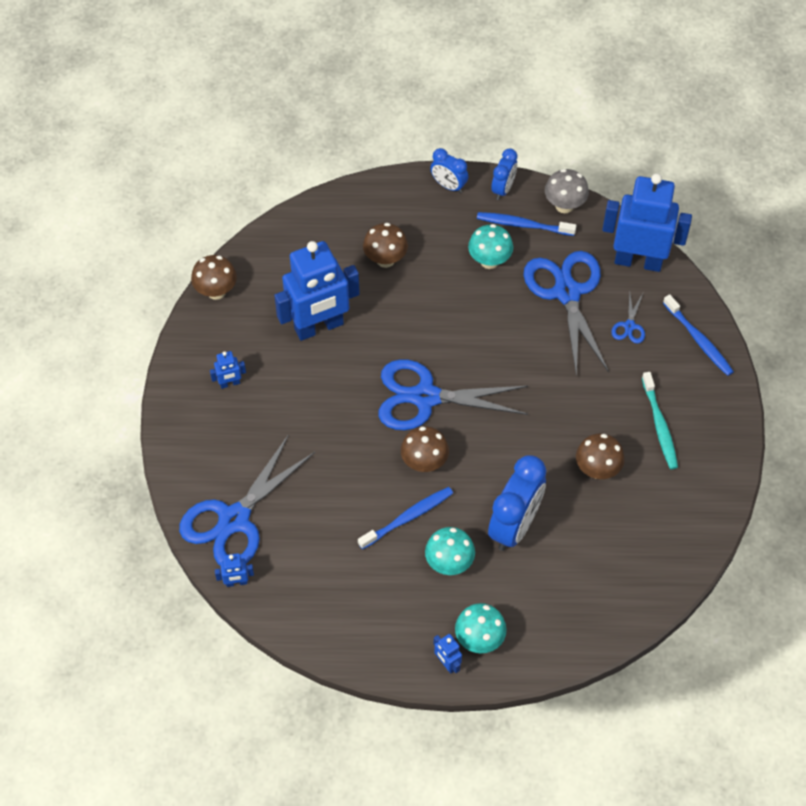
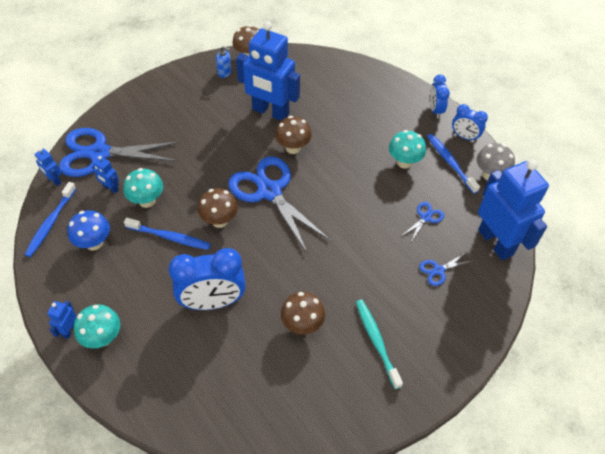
camera: 50 degrees right, 5 degrees down
blue robot [210,351,246,389] -> blue robot moved to [92,156,119,193]
brown mushroom [363,223,408,268] -> brown mushroom moved to [275,116,312,154]
turquoise mushroom [425,527,475,575] -> turquoise mushroom moved to [123,168,163,208]
blue clock [491,148,517,200] -> blue clock turned 45 degrees clockwise [452,104,488,142]
blue scissors [523,251,609,377] -> blue scissors [403,202,444,242], size x0.43
turquoise toothbrush [642,372,678,469] -> turquoise toothbrush turned 120 degrees clockwise [356,299,403,389]
blue toothbrush [663,294,734,376] -> blue toothbrush moved to [24,182,76,257]
none -> blue mushroom [67,210,110,251]
none -> blue soap dispenser [216,46,232,78]

